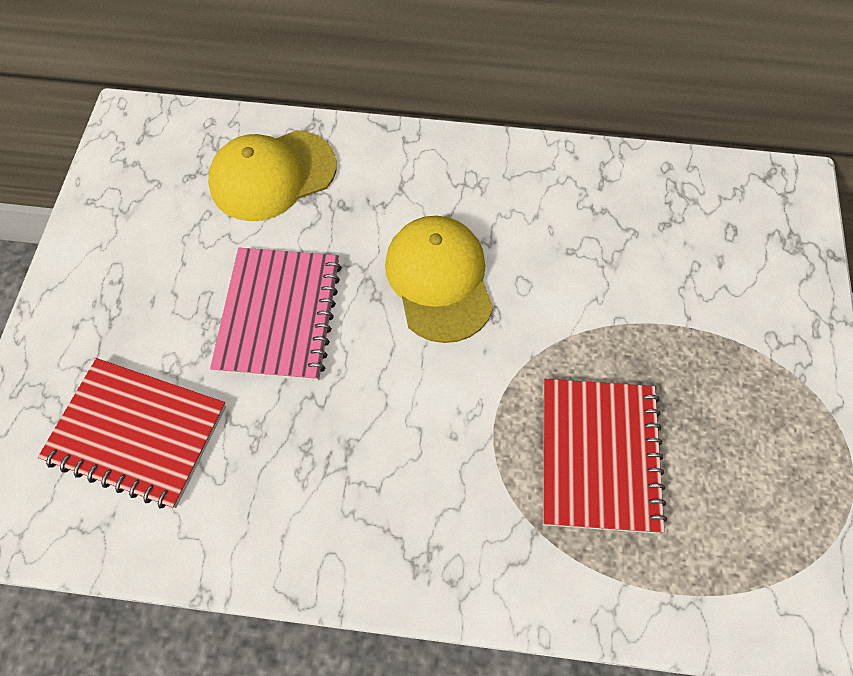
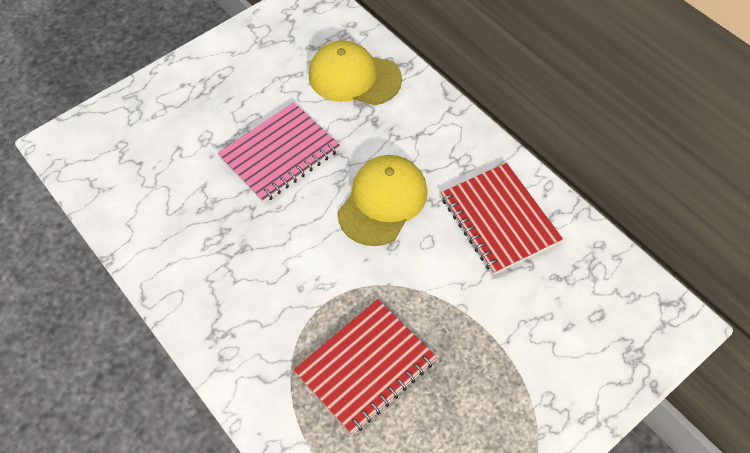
camera: 45 degrees right, 5 degrees down
red notebook [38,358,226,509] -> red notebook moved to [441,163,563,275]

